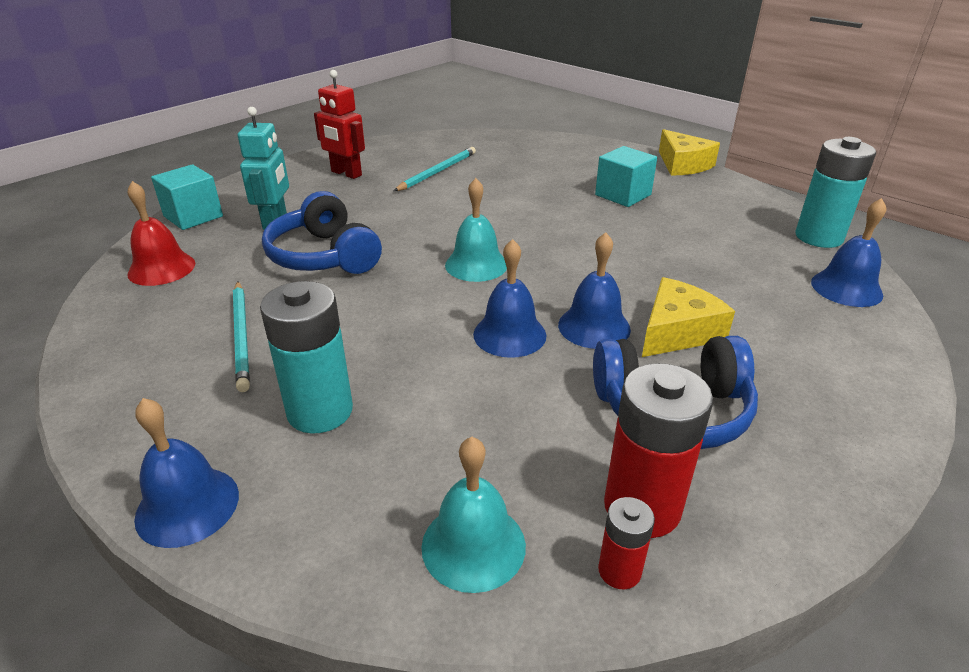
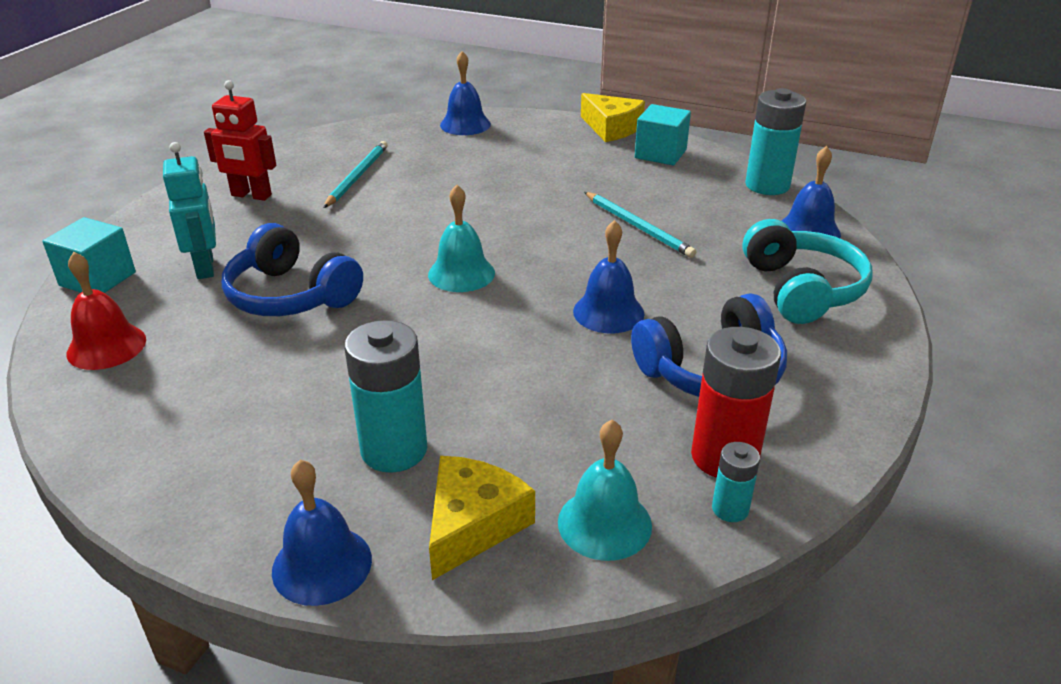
camera: 20 degrees left, 0 degrees up
turquoise pencil [233,281,250,392] -> turquoise pencil moved to [584,192,696,258]
blue bell [473,239,547,358] -> blue bell moved to [440,51,491,135]
turquoise cube [595,146,657,207] -> turquoise cube moved to [635,104,691,166]
red battery [598,497,655,589] -> turquoise battery [712,442,760,522]
yellow cheese [642,277,735,357] -> yellow cheese moved to [429,456,535,580]
none -> turquoise headphones [743,219,873,324]

